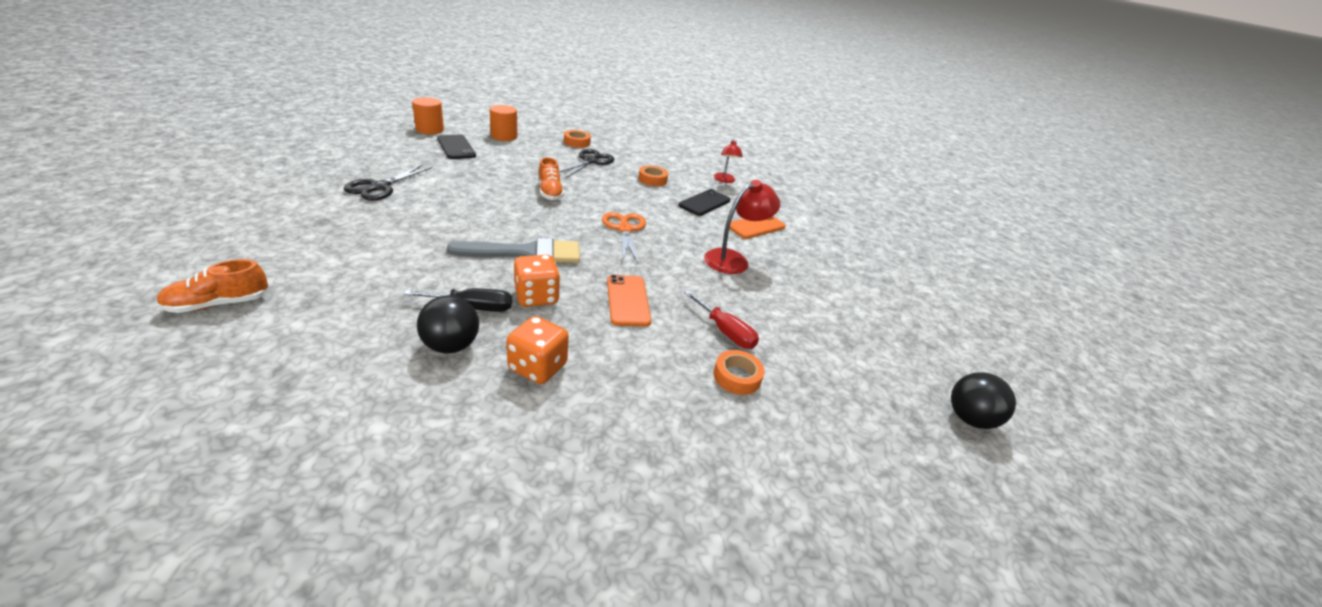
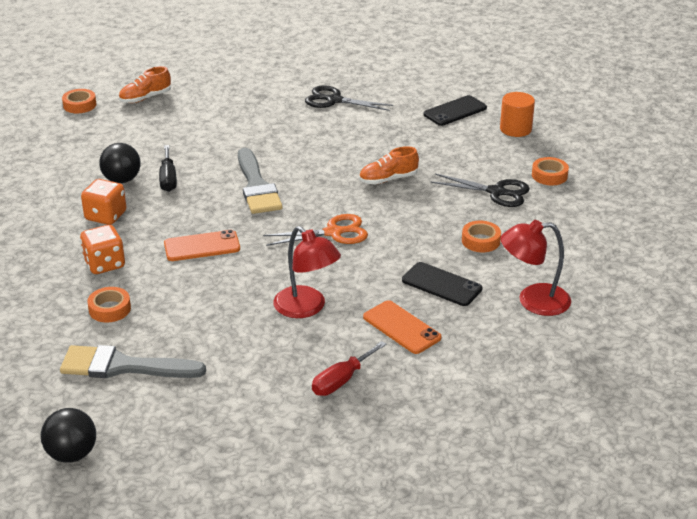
camera: 90 degrees right, 0 degrees up
orange shoe [157,259,270,313] -> orange shoe turned 90 degrees counterclockwise [119,66,171,103]
orange cylinder [412,97,444,134] -> none
orange dice [514,255,560,307] -> orange dice moved to [80,225,125,274]
red screwdriver [684,290,759,349] -> red screwdriver moved to [312,341,387,396]
red lamp [714,140,743,183] -> red lamp [500,220,571,316], size x1.55
none -> grey brush [60,345,206,378]
none -> orange tape [62,89,96,114]

